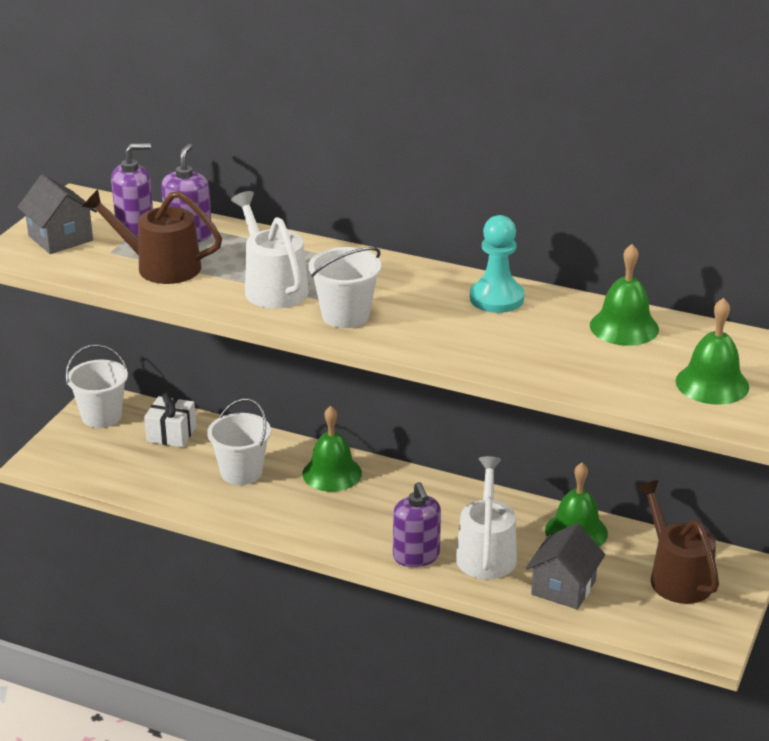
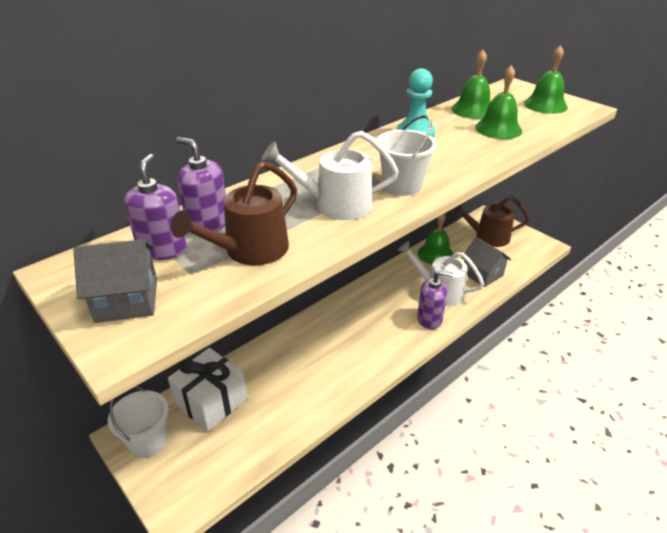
camera: 65 degrees left, 5 degrees up
white gift [144,393,196,447] -> white gift [168,348,247,431], size x1.55
white bucket [207,398,271,485] -> none
green bell [302,406,362,492] -> green bell moved to [475,65,522,139]

